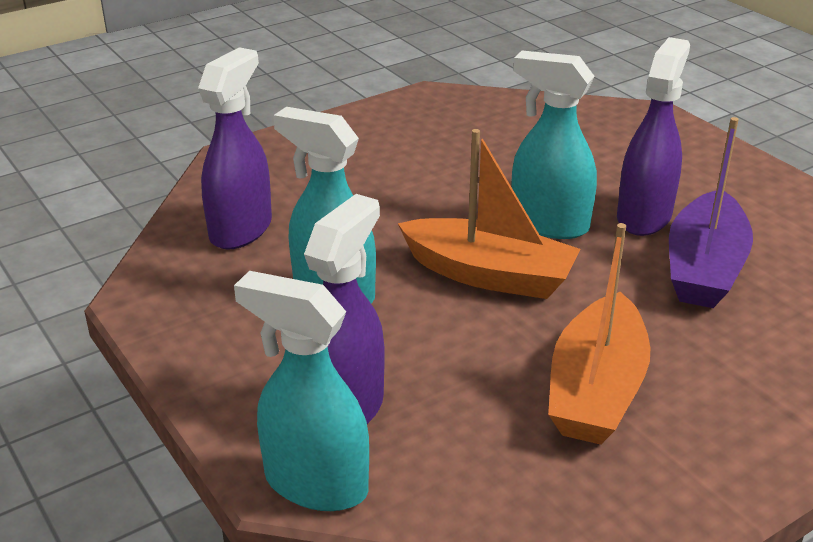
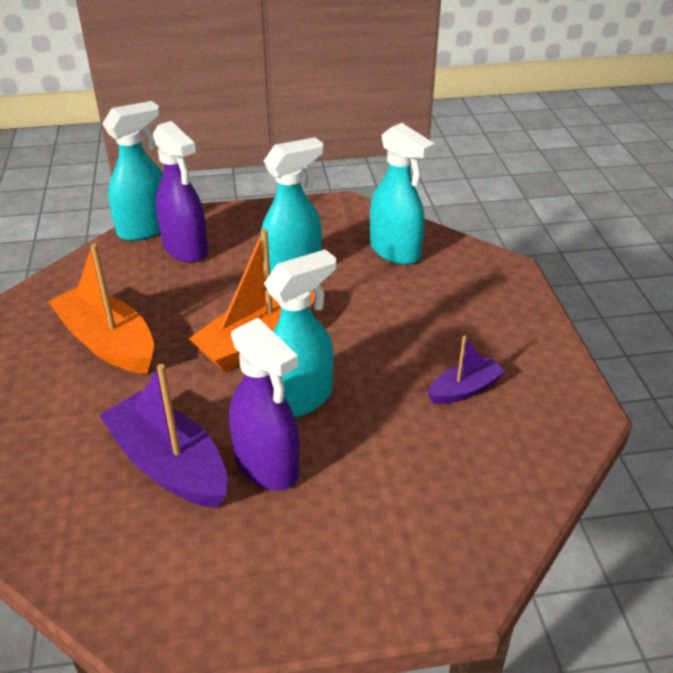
camera: 115 degrees right, 5 degrees up
purple spray bottle [198,47,272,249] -> turquoise spray bottle [370,123,435,265]
none -> purple boat [428,335,506,404]

